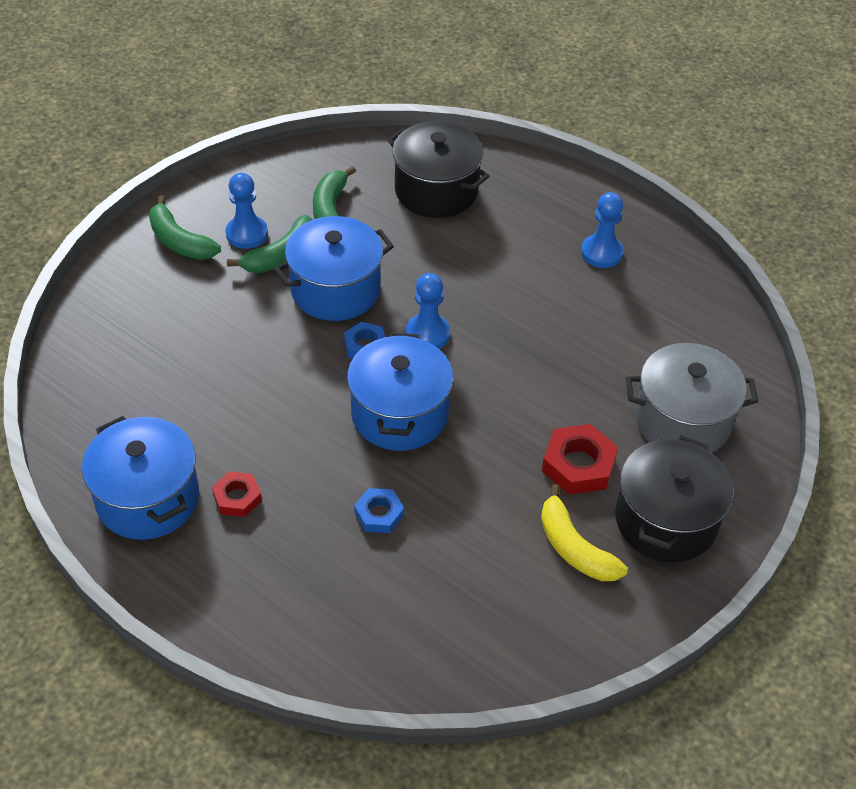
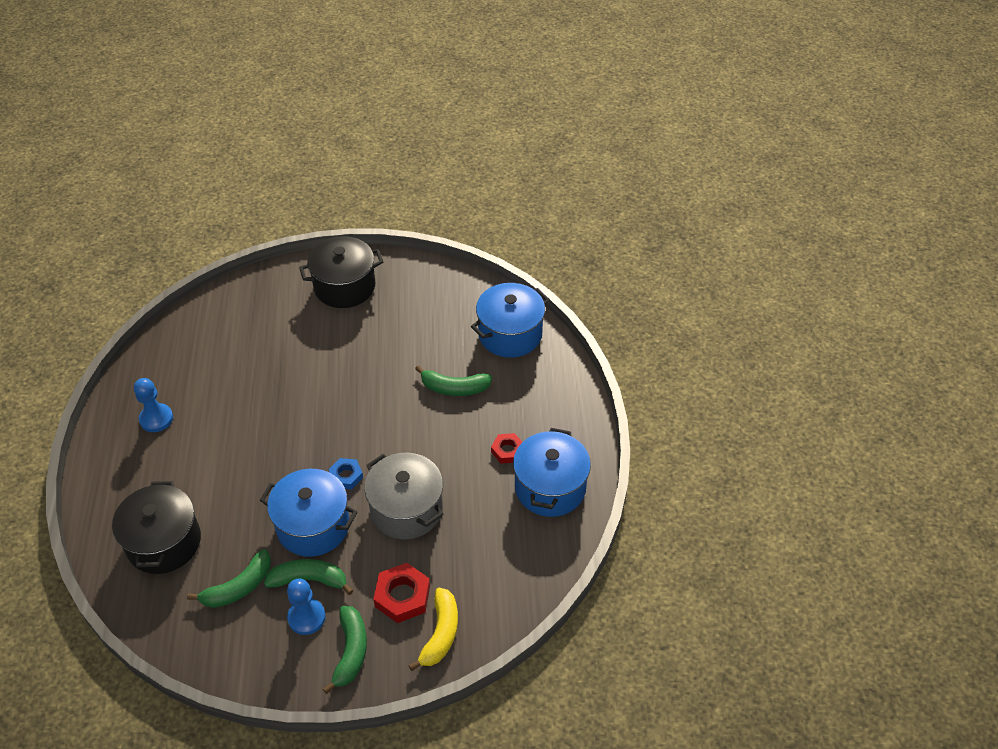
camera: 130 degrees left, 0 degrees up
blue pot [347,333,453,451] -> blue pot moved to [471,283,549,358]
blue nut [354,488,404,533] -> green banana [415,365,492,396]
blue pawn [406,273,450,349] -> none
yellow banana [541,484,628,581] -> yellow banana moved to [408,588,458,671]
red nut [542,424,618,495] -> red nut moved to [373,563,430,623]
grey pot [626,343,759,453] -> grey pot moved to [364,453,443,539]

